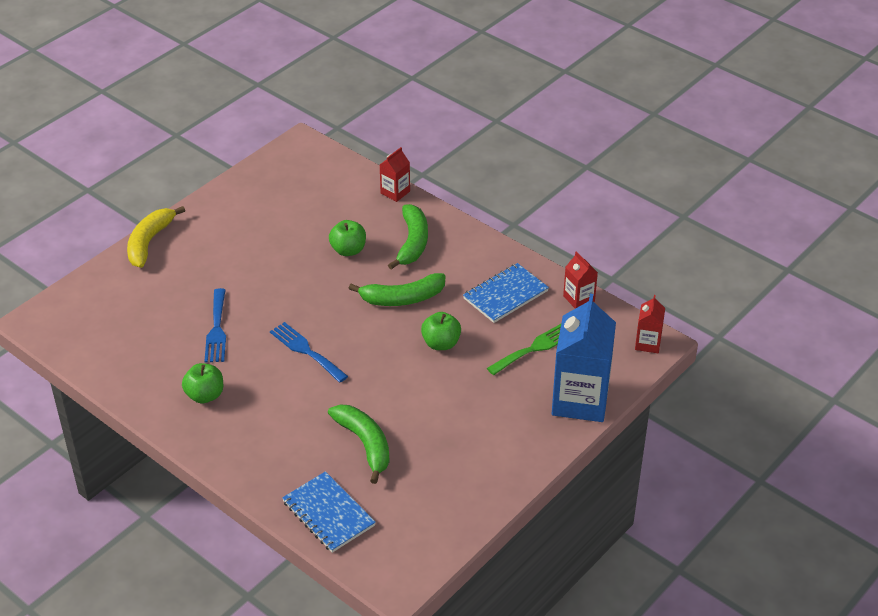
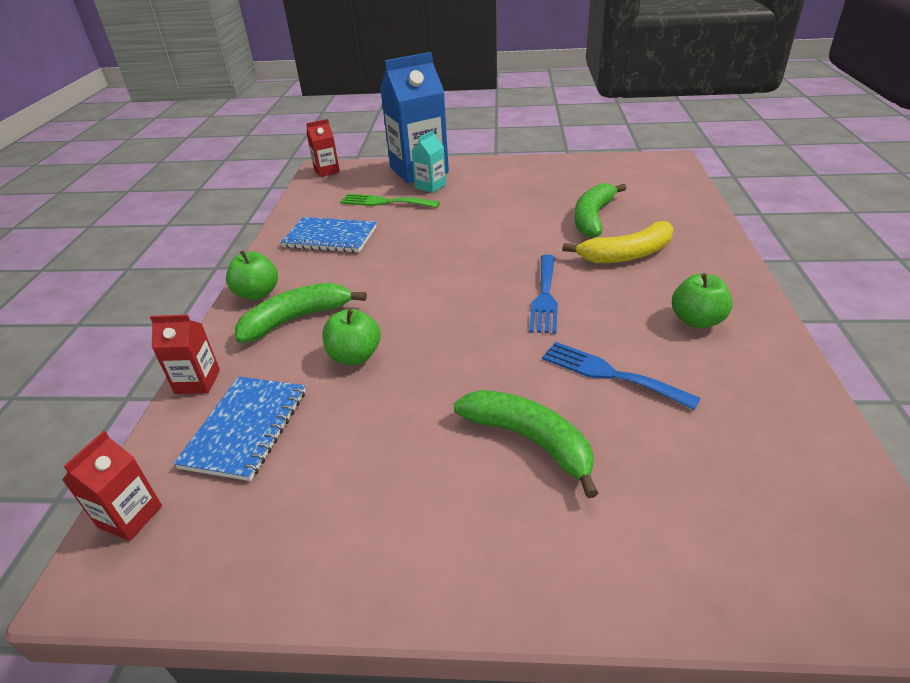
camera: 125 degrees left, 5 degrees down
yellow banana [127,206,185,268] -> yellow banana moved to [562,221,674,263]
blue fork [204,288,226,362] -> blue fork turned 105 degrees counterclockwise [542,342,701,410]
blue notebook [282,471,376,553] -> blue notebook moved to [173,377,306,481]
green banana [348,273,445,306] -> green banana moved to [454,390,598,498]
green apple [421,312,461,350] -> green apple moved to [226,250,278,300]
red carton [563,251,598,309] -> red carton moved to [62,431,162,541]
none -> turquoise carton [411,130,446,193]

